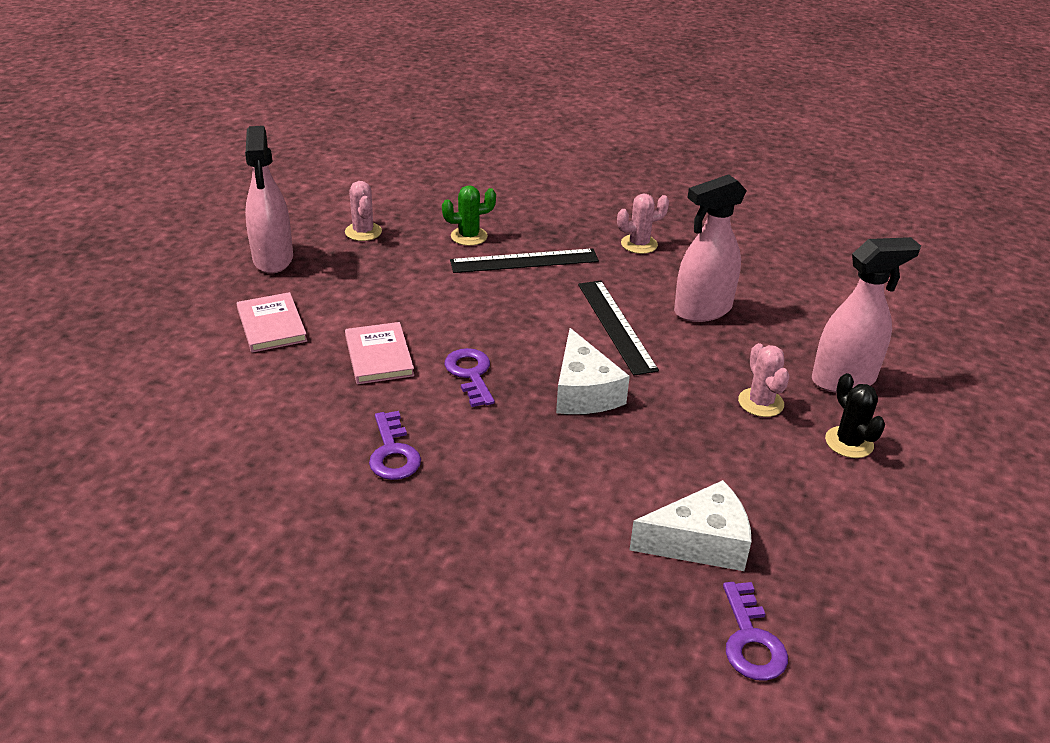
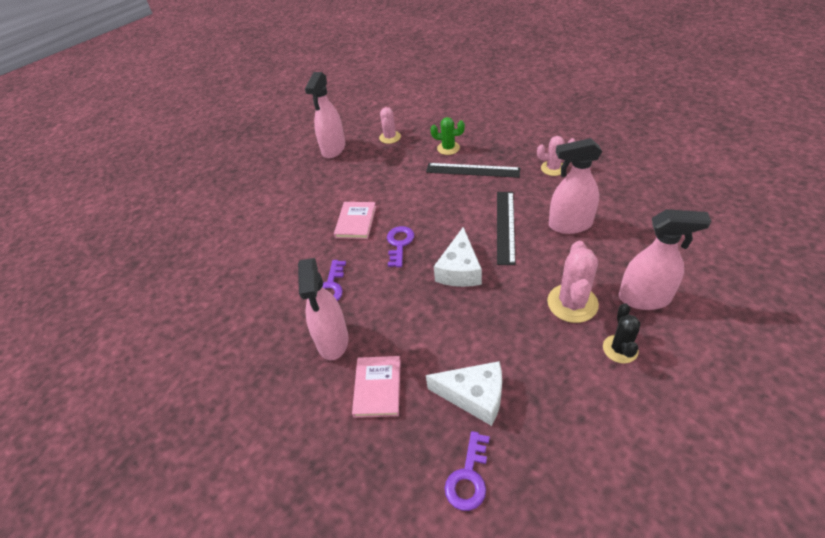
camera: 30 degrees right, 10 degrees up
pink book [237,292,307,353] -> pink book moved to [352,356,401,418]
pink cactus [738,343,790,417] -> pink cactus [547,241,599,323], size x1.58
none -> pink spray bottle [298,258,349,360]

